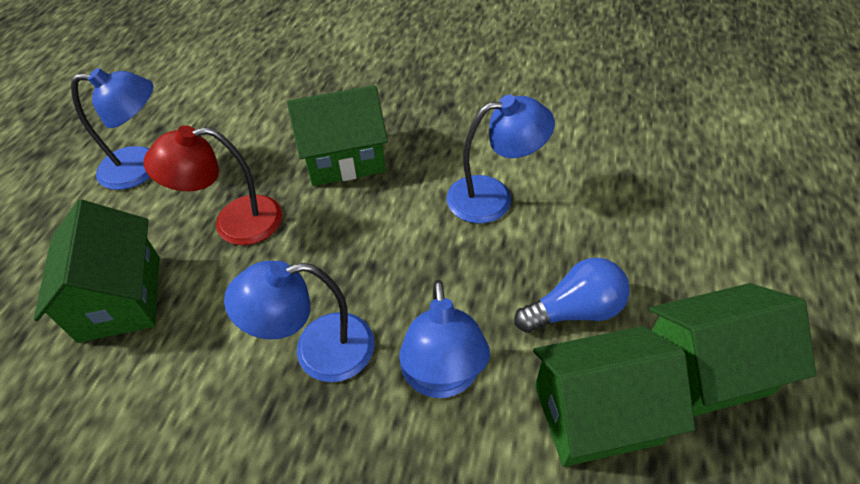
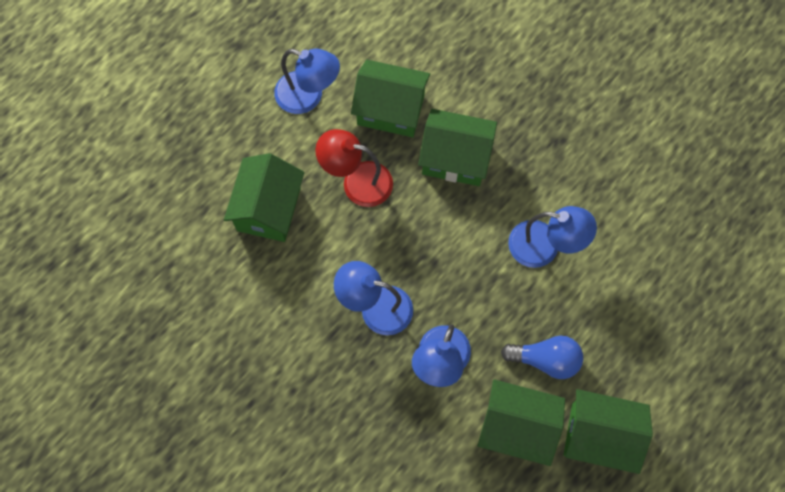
camera: 25 degrees right, 20 degrees up
none -> green house [351,60,430,137]

